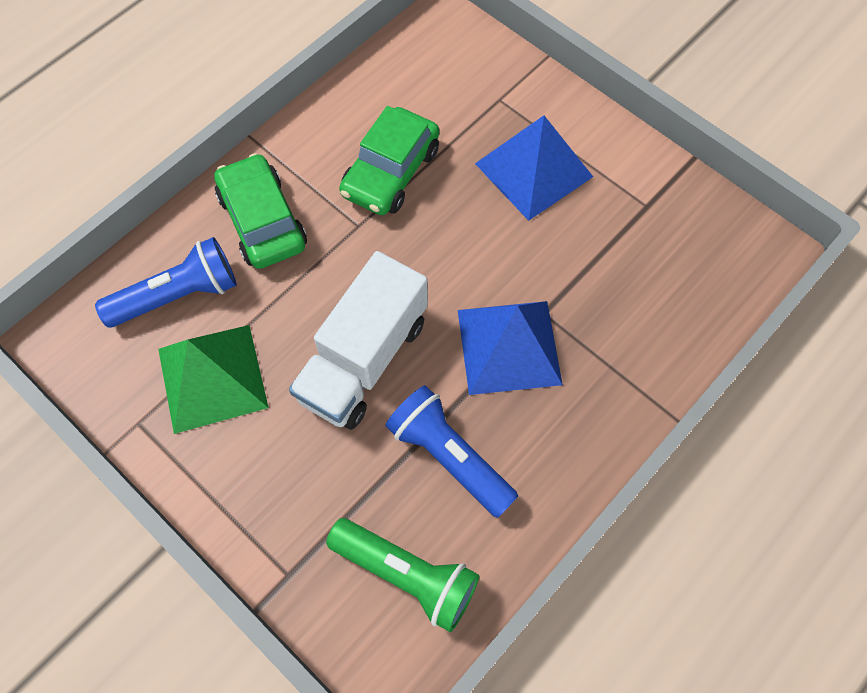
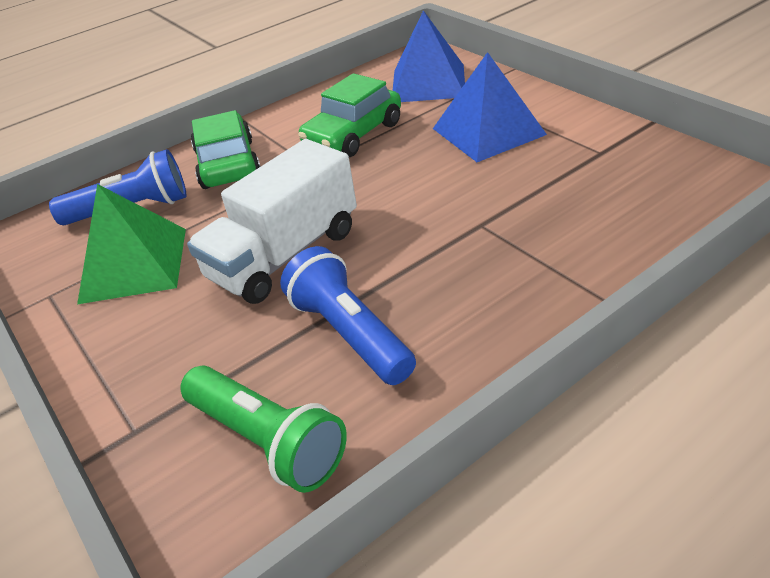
camera: 15 degrees right, 25 degrees down
blue pyramid [458,301,563,395] -> blue pyramid moved to [393,10,465,102]

